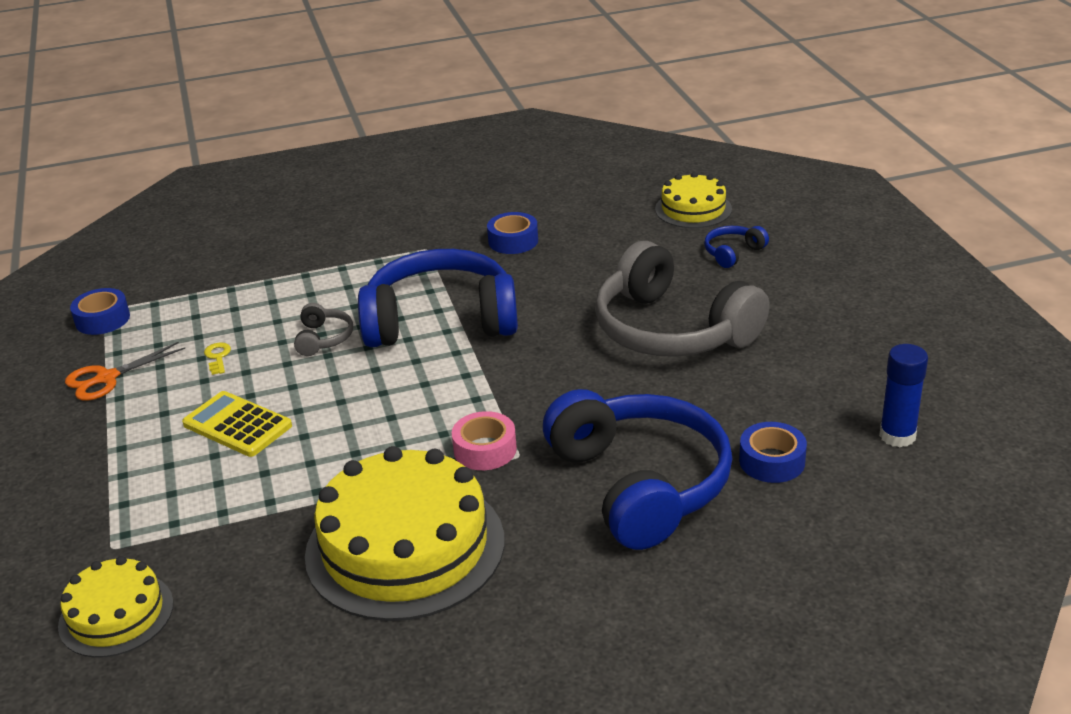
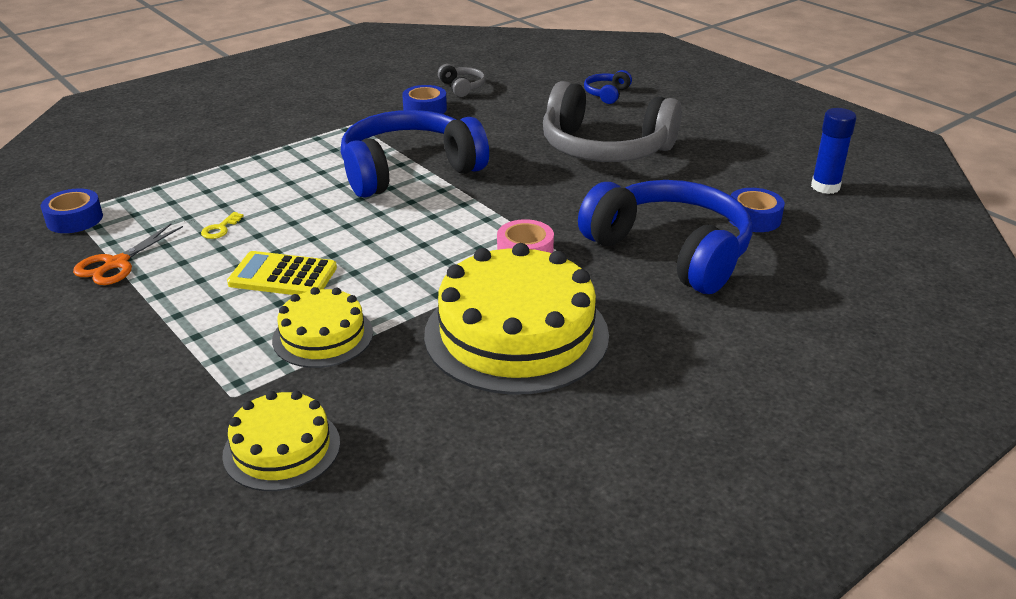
camera: 25 degrees left, 0 degrees up
yellow key [204,342,231,375] -> yellow key turned 120 degrees counterclockwise [201,212,244,239]
grey headphones [294,303,353,356] -> grey headphones moved to [438,64,486,97]
yellow cake [655,172,732,228] -> yellow cake moved to [272,287,373,368]

